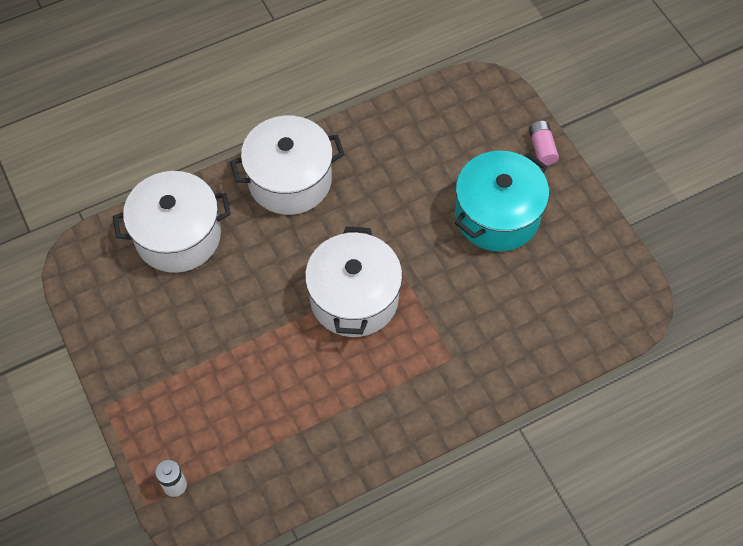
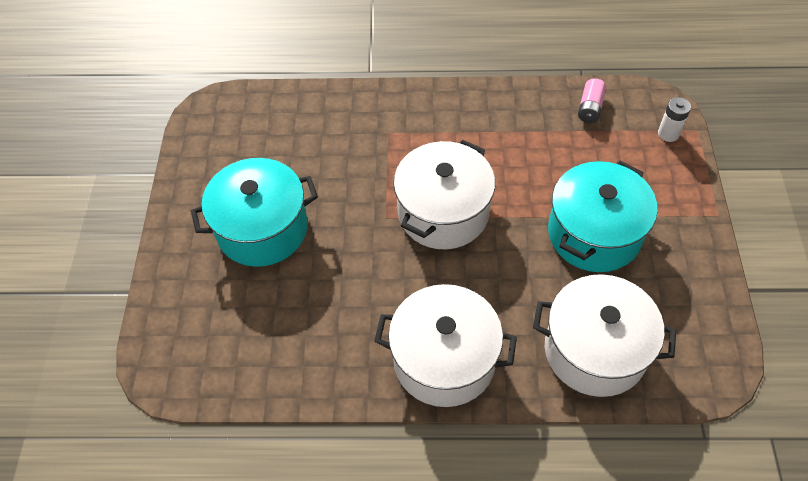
camera: 150 degrees left, 5 degrees down
pink battery [529,121,559,166] -> pink battery moved to [578,78,606,123]
none -> turquoise pot [548,161,657,272]

